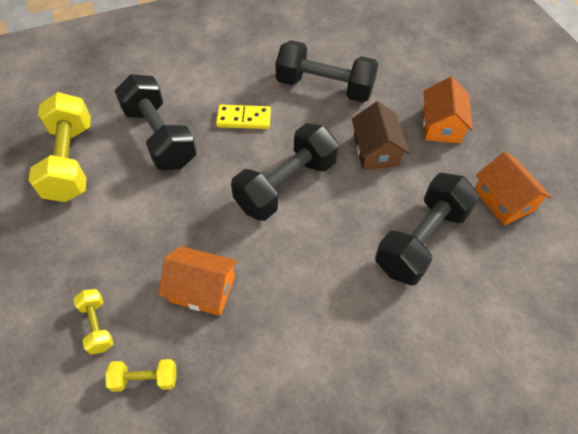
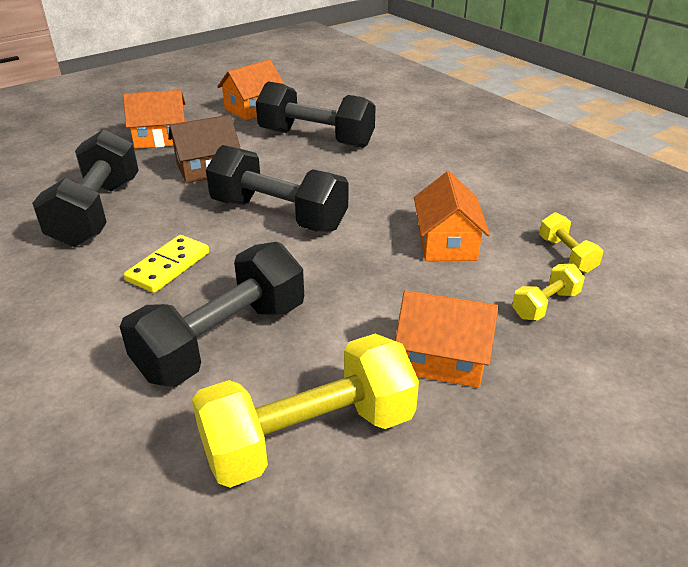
camera: 105 degrees left, 20 degrees down
yellow domino [216,105,271,129] -> yellow domino turned 45 degrees clockwise [124,235,209,293]
none -> orange house [395,290,499,388]

